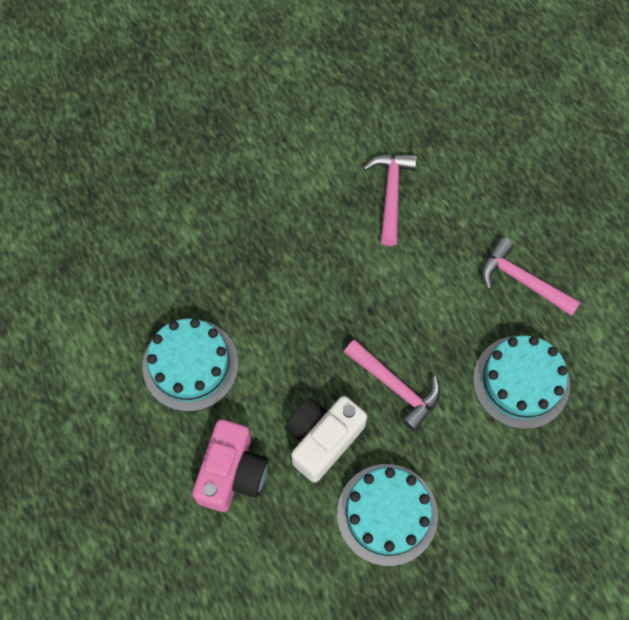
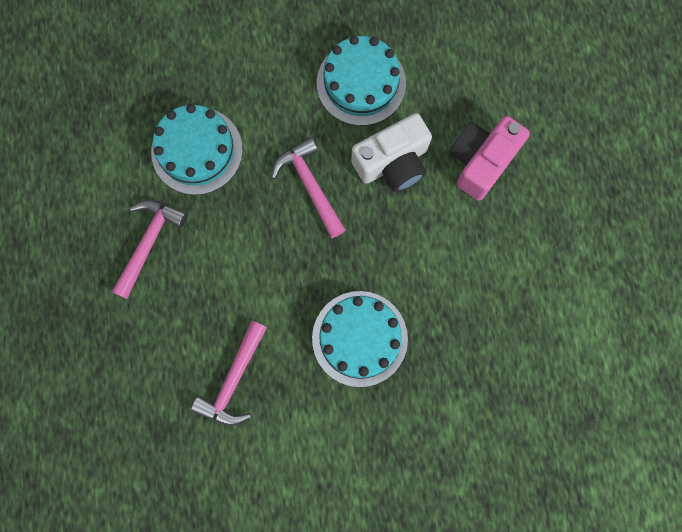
camera: 160 degrees left, 10 degrees up
turquoise cake [142,319,238,412] -> turquoise cake moved to [312,291,408,387]
pink hammer [482,237,581,316] -> pink hammer turned 120 degrees counterclockwise [112,200,188,299]

